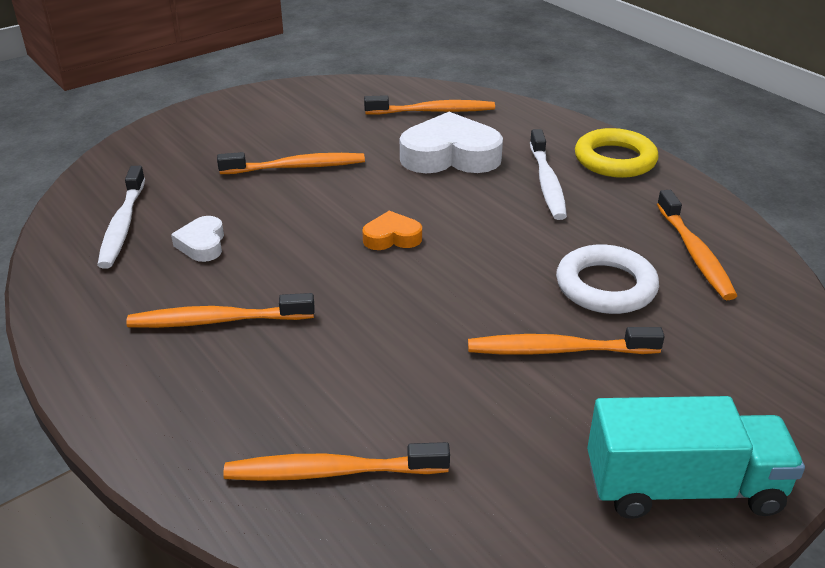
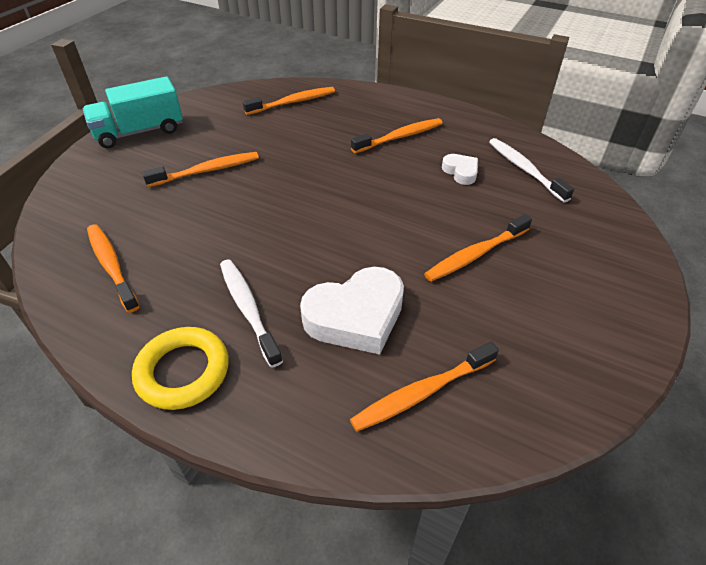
camera: 155 degrees right, 10 degrees up
orange heart [362,211,422,250] -> none
white ring [556,244,659,314] -> none

